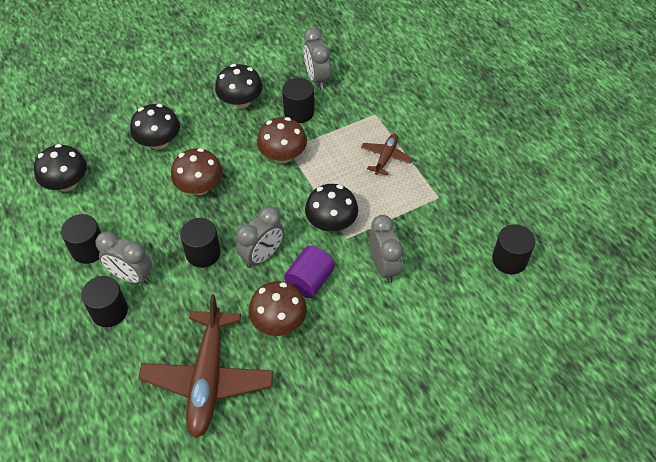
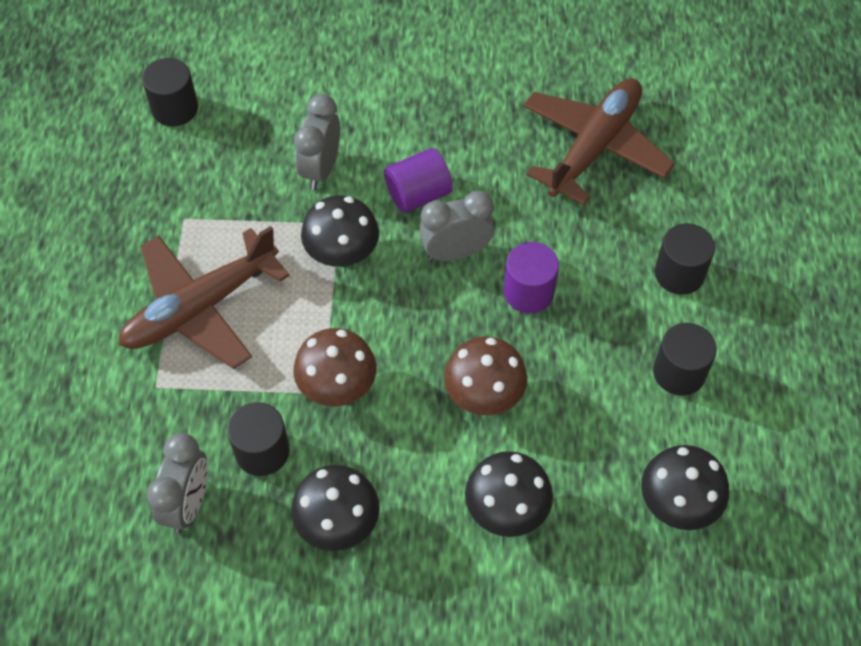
camera: 150 degrees left, 5 degrees up
grey clock [95,231,152,284] -> none
black cylinder [180,218,221,268] -> purple cylinder [504,242,559,313]
brown mushroom [249,281,307,336] -> none
brown plane [361,134,413,175] -> brown plane [118,226,290,369], size x2.06

